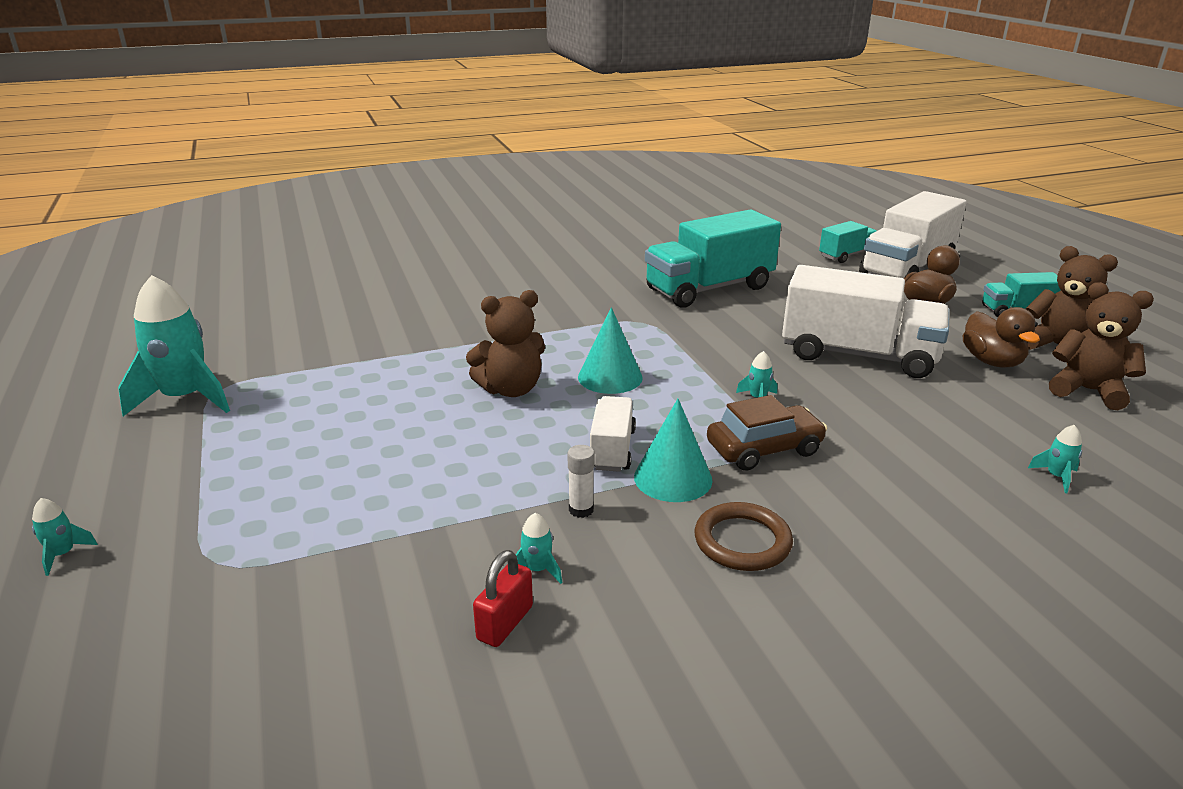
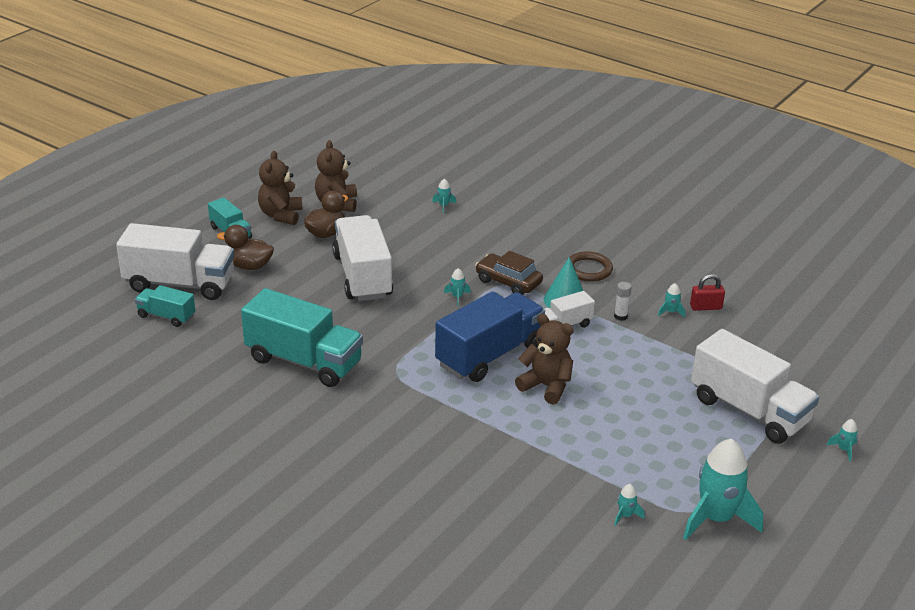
camera: 125 degrees left, 5 degrees up
turquoise cone [578,307,643,394] -> blue truck [435,291,545,382]
none -> turquoise rocket [614,484,645,526]
none -> white truck [691,329,819,444]

